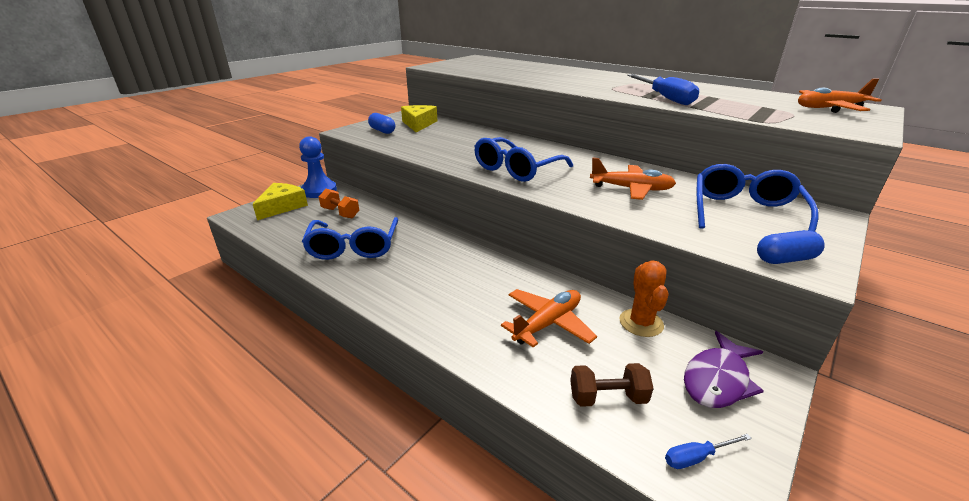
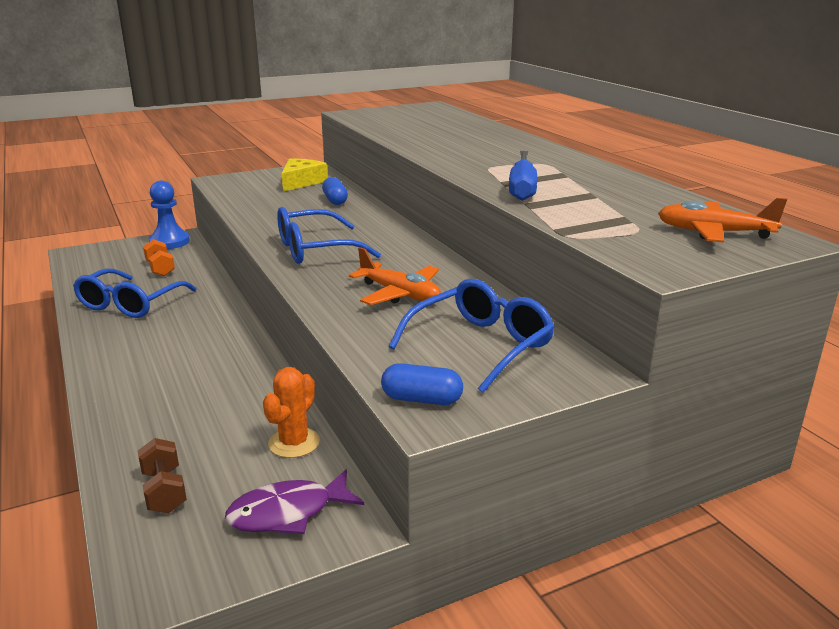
camera: 25 degrees right, 5 degrees down
yellow cheese [253,183,308,220] -> none
blue capsule [368,113,395,134] -> blue capsule moved to [322,177,348,205]
orange plane [501,289,597,347] -> none
brown dumbbell [570,363,654,407] -> brown dumbbell turned 45 degrees clockwise [138,438,187,513]
blue screwdriver [665,434,752,469] -> none

